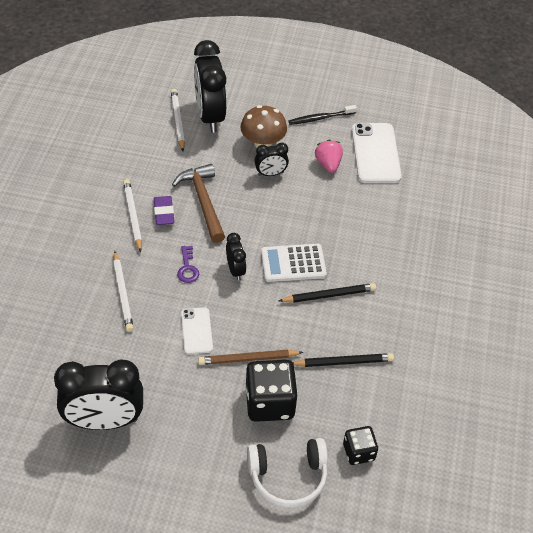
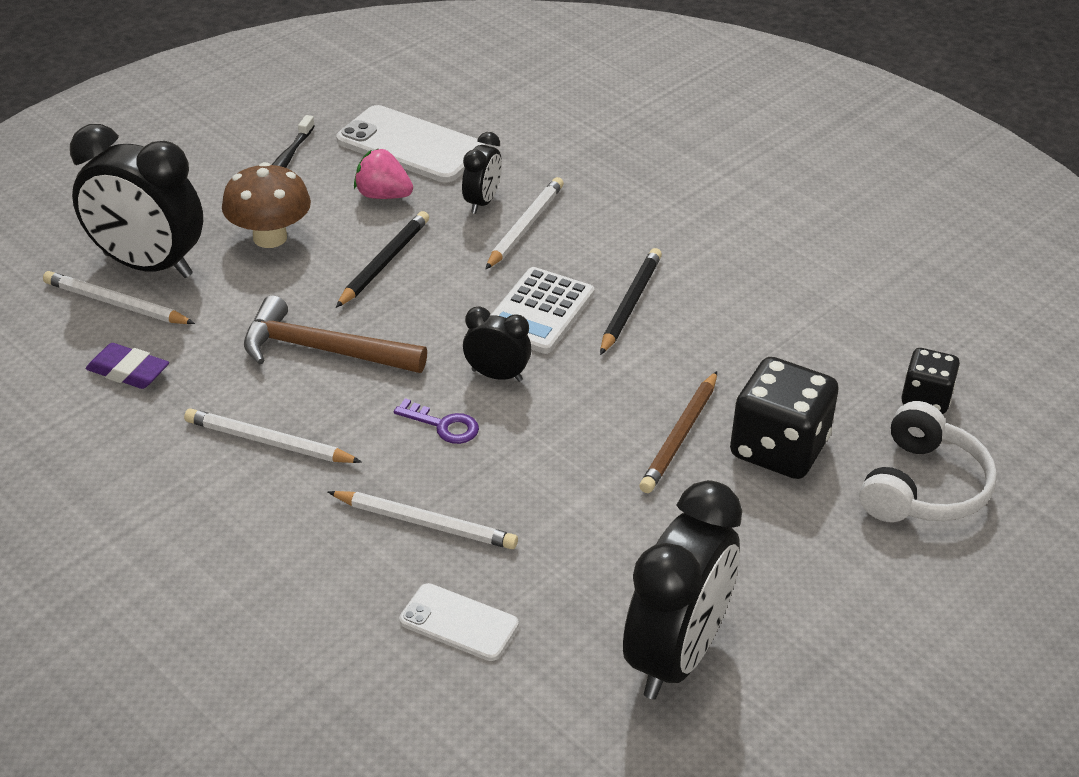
camera: 55 degrees left, 10 degrees down
purple eraser [154,196,174,225] -> purple eraser moved to [86,343,169,389]
white phone [181,307,213,354] -> white phone moved to [399,583,519,661]
black clock [254,143,289,176] -> black clock moved to [462,132,502,214]
black pencil [292,353,394,367] -> black pencil moved to [336,211,429,308]
none -> white pencil [485,177,564,270]

